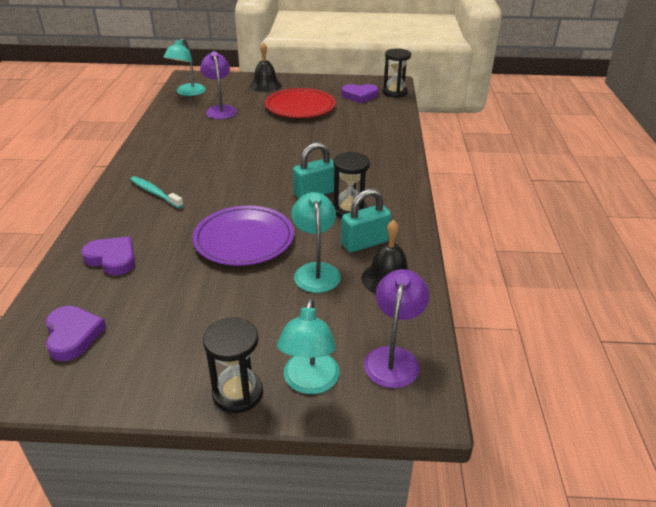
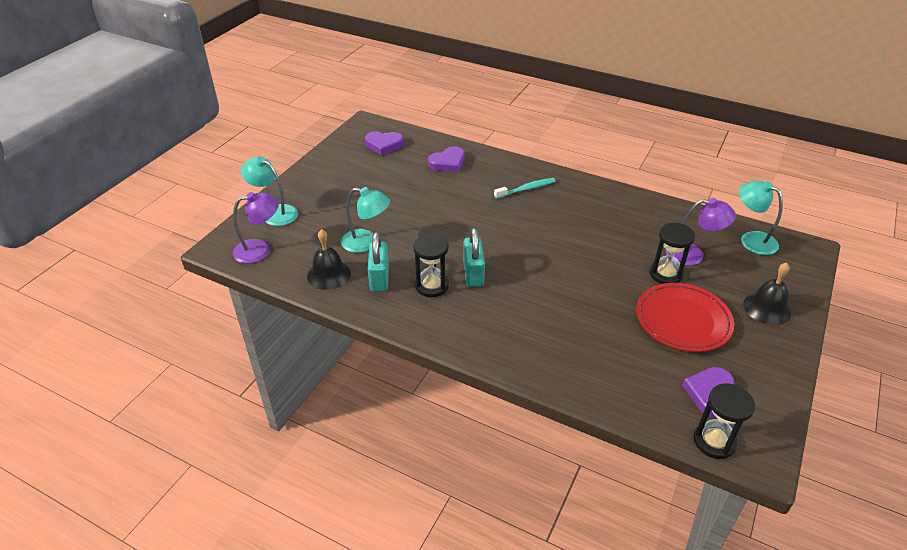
camera: 115 degrees right, 5 degrees up
purple plate [192,206,294,266] -> none
black hourglass [203,317,263,413] -> black hourglass moved to [650,223,695,284]
purple lamp [364,269,430,388] -> purple lamp turned 60 degrees counterclockwise [233,192,279,263]

